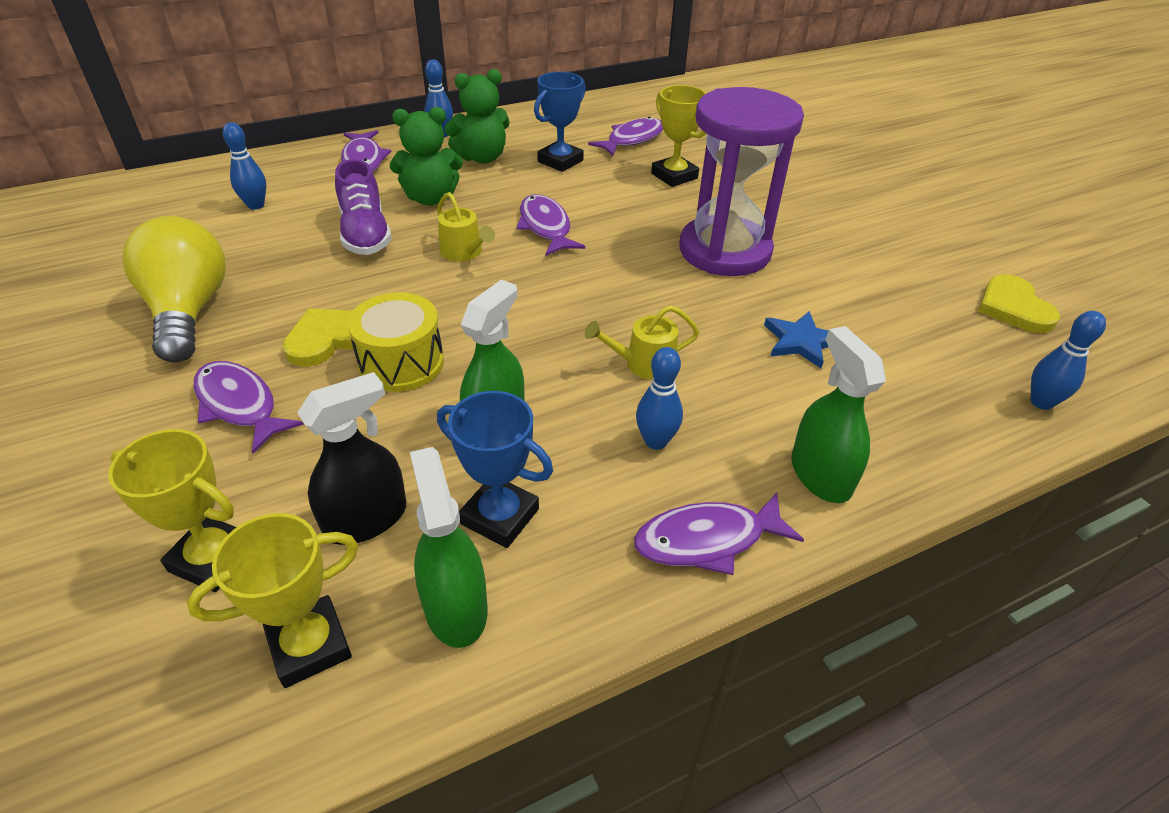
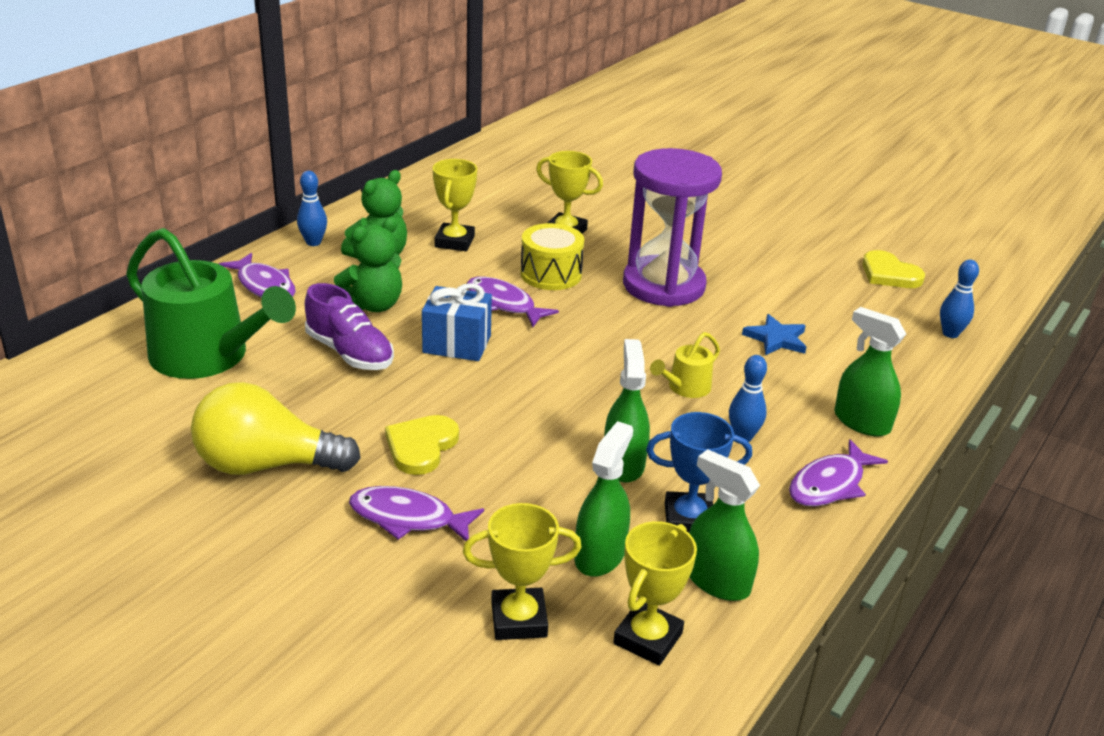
camera: 30 degrees left, 10 degrees down
yellow light bulb [122,216,226,363] -> yellow light bulb turned 45 degrees counterclockwise [191,382,361,475]
blue bowling pin [222,122,266,210] -> green watering can [126,228,296,379]
black spray bottle [297,372,406,545] -> green spray bottle [574,421,633,577]
yellow drum [348,293,444,392] -> yellow drum moved to [520,223,584,290]
yellow watering can [437,192,495,262] -> blue gift [422,283,492,361]
blue trophy [534,72,586,172] -> yellow trophy [433,159,477,251]
purple fish [588,117,663,156] -> none

